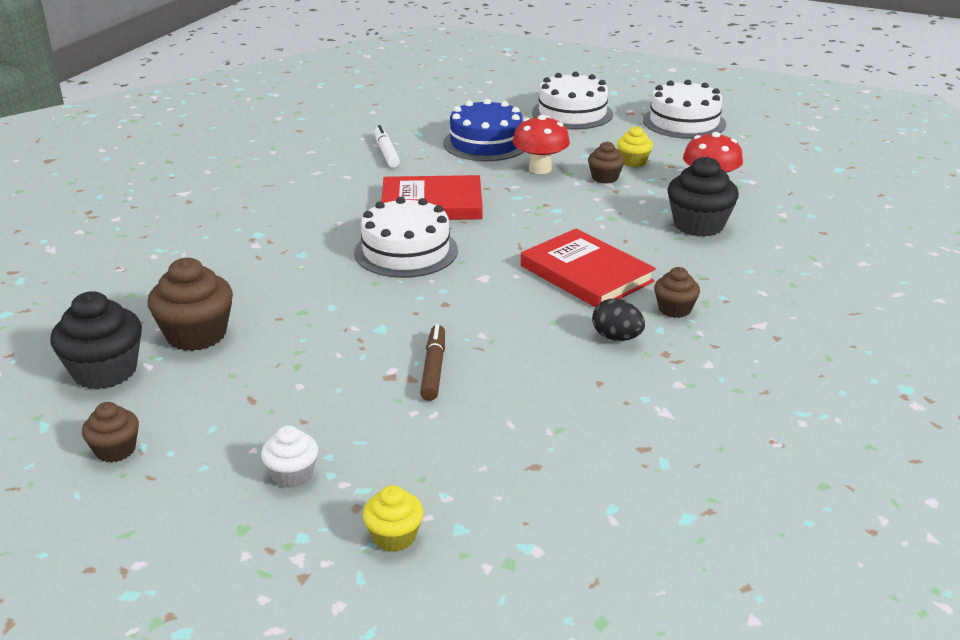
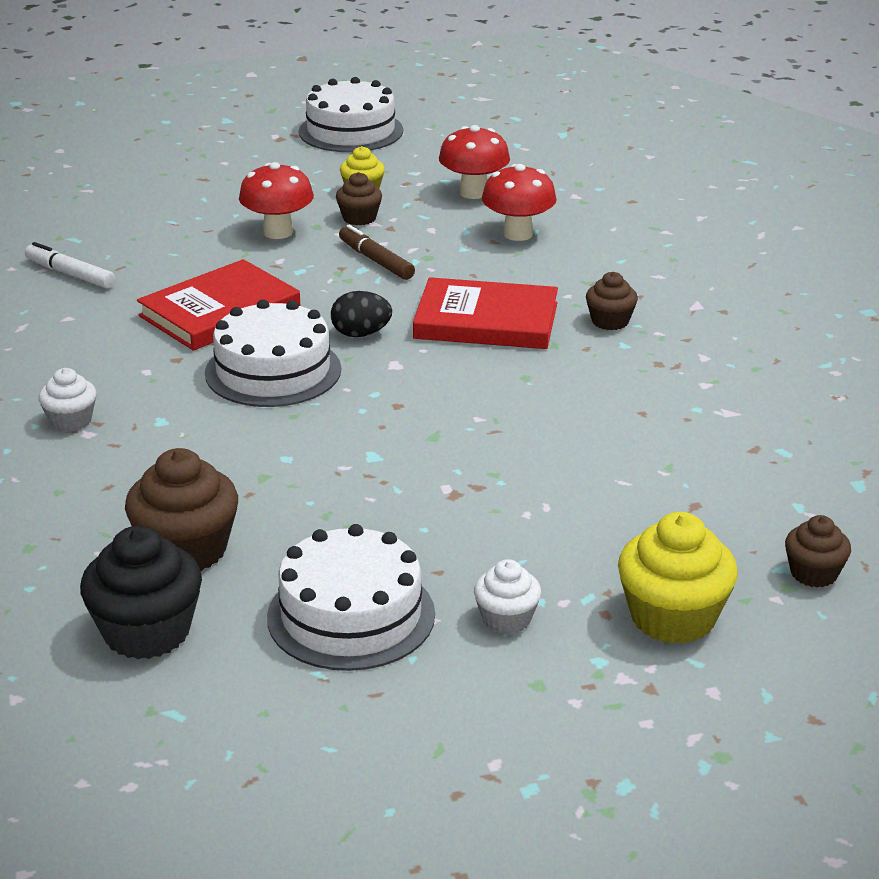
camera: 40 degrees left, 0 degrees up
brown cupcake [82,402,139,463] -> brown cupcake moved to [785,515,851,588]
yellow cupcake [363,485,423,552] -> yellow cupcake [618,512,738,644], size x1.75
brown marker [420,324,445,401] -> brown marker moved to [339,225,415,280]
blue cake [443,99,524,161] -> none
white cake [532,72,613,129] -> white cake moved to [267,524,435,671]
black egg [592,299,645,341] -> black egg moved to [331,291,392,337]
black cupcake [668,157,739,237] -> red mushroom [482,164,557,241]
none -> white cupcake [38,368,97,432]

